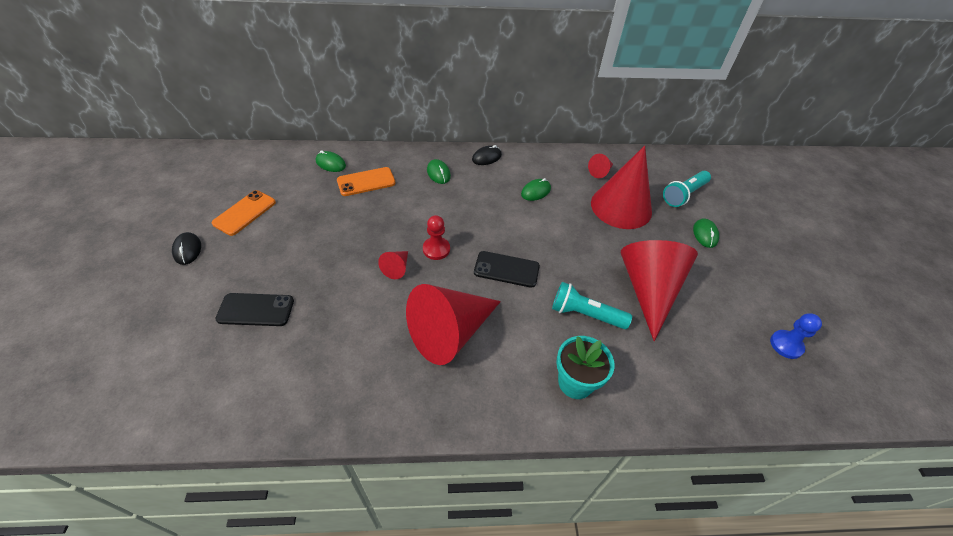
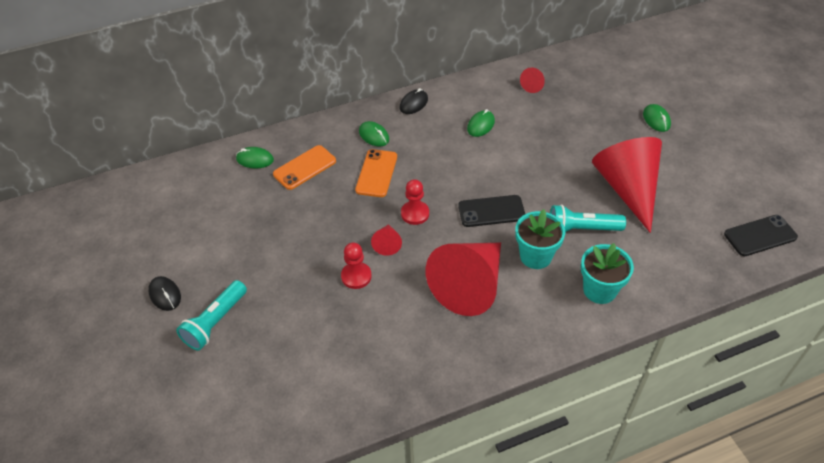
camera: 15 degrees left, 0 degrees up
orange phone [212,190,276,236] -> orange phone moved to [355,149,397,197]
black phone [215,293,294,326] -> black phone moved to [724,215,798,256]
red cone [591,145,652,229] -> none
turquoise flashlight [663,171,711,207] -> turquoise flashlight moved to [176,280,247,351]
blue pawn [770,313,822,359] -> none
none -> red pawn [341,243,372,289]
none -> turquoise flower pot [516,209,565,269]

